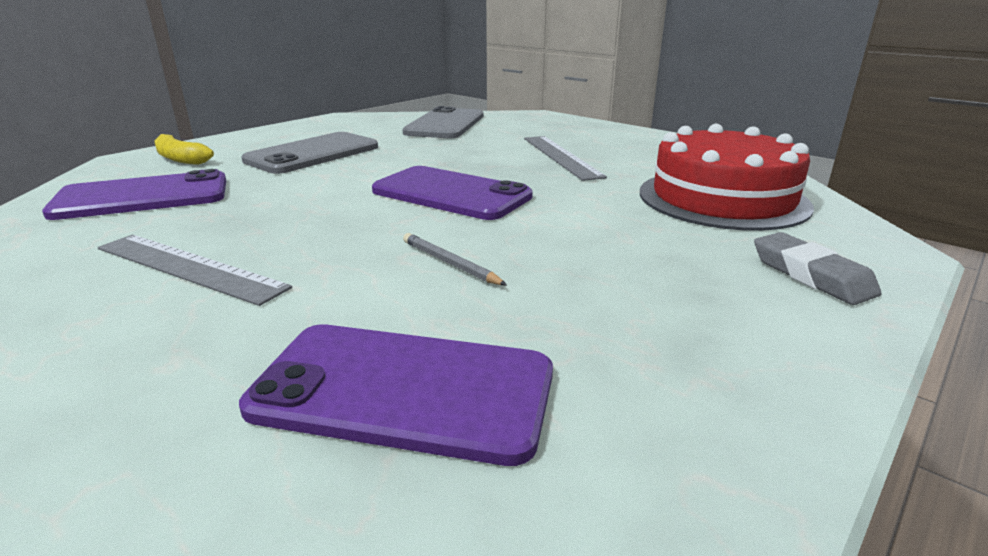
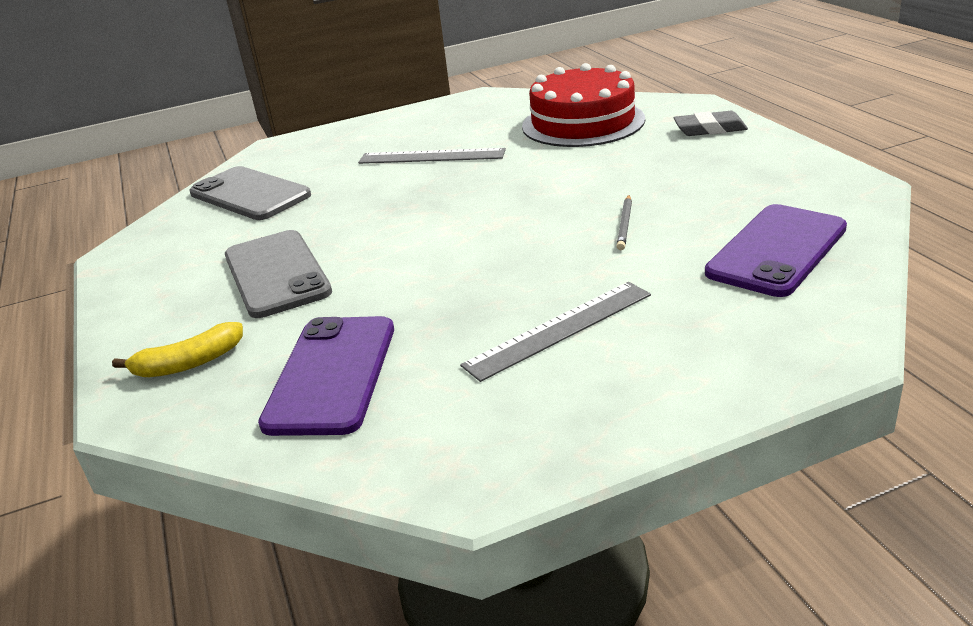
camera: 60 degrees left, 5 degrees up
purple phone [372,166,533,220] -> none
grey pencil [403,233,507,285] -> grey pencil turned 60 degrees counterclockwise [616,195,632,250]

